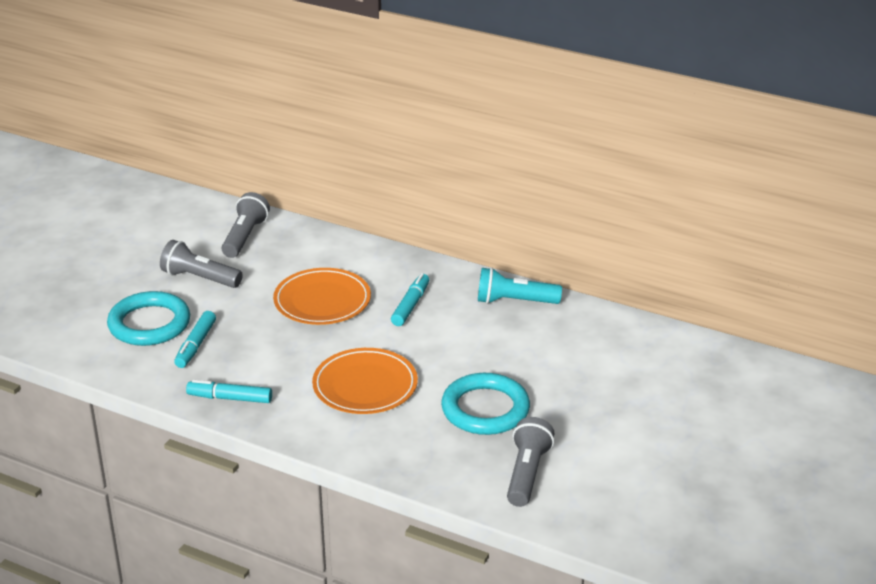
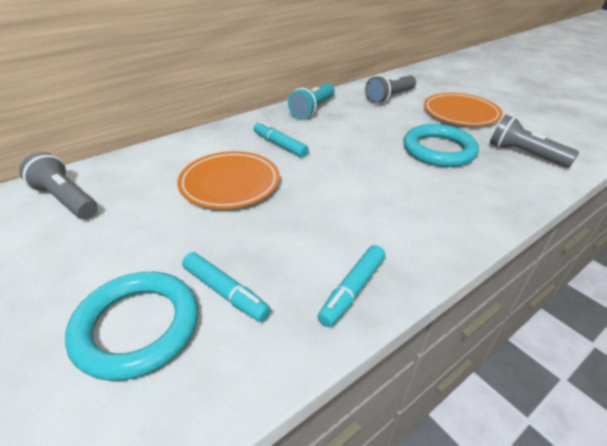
camera: 65 degrees left, 5 degrees up
grey flashlight [160,240,243,288] -> grey flashlight moved to [365,75,416,104]
orange plate [312,348,418,414] -> orange plate moved to [424,93,503,126]

